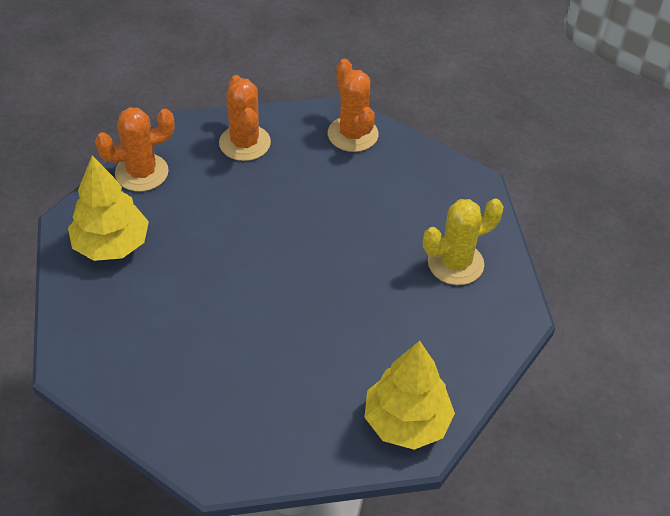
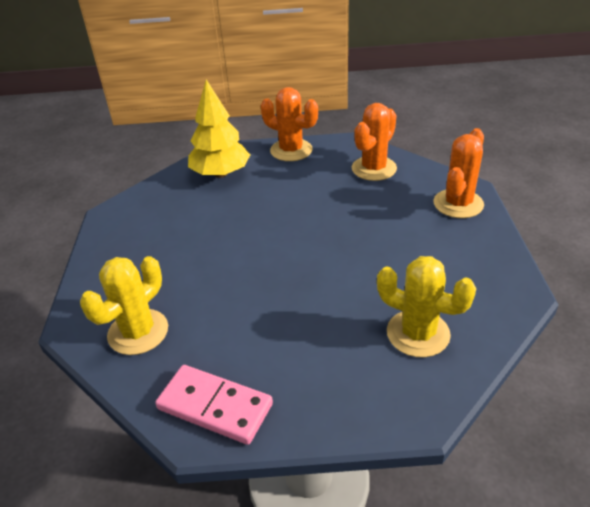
camera: 55 degrees right, 10 degrees down
yellow tree [364,340,455,450] -> pink domino [155,365,273,445]
none -> yellow cactus [80,256,168,355]

